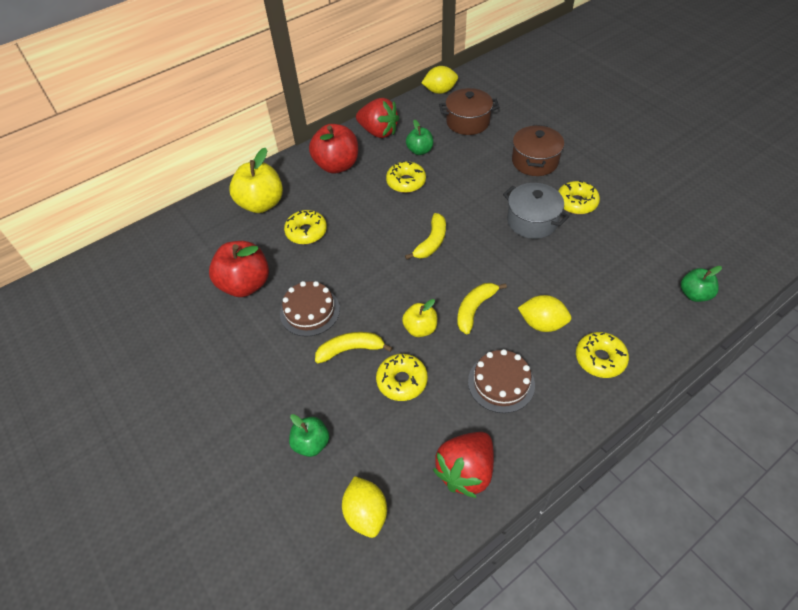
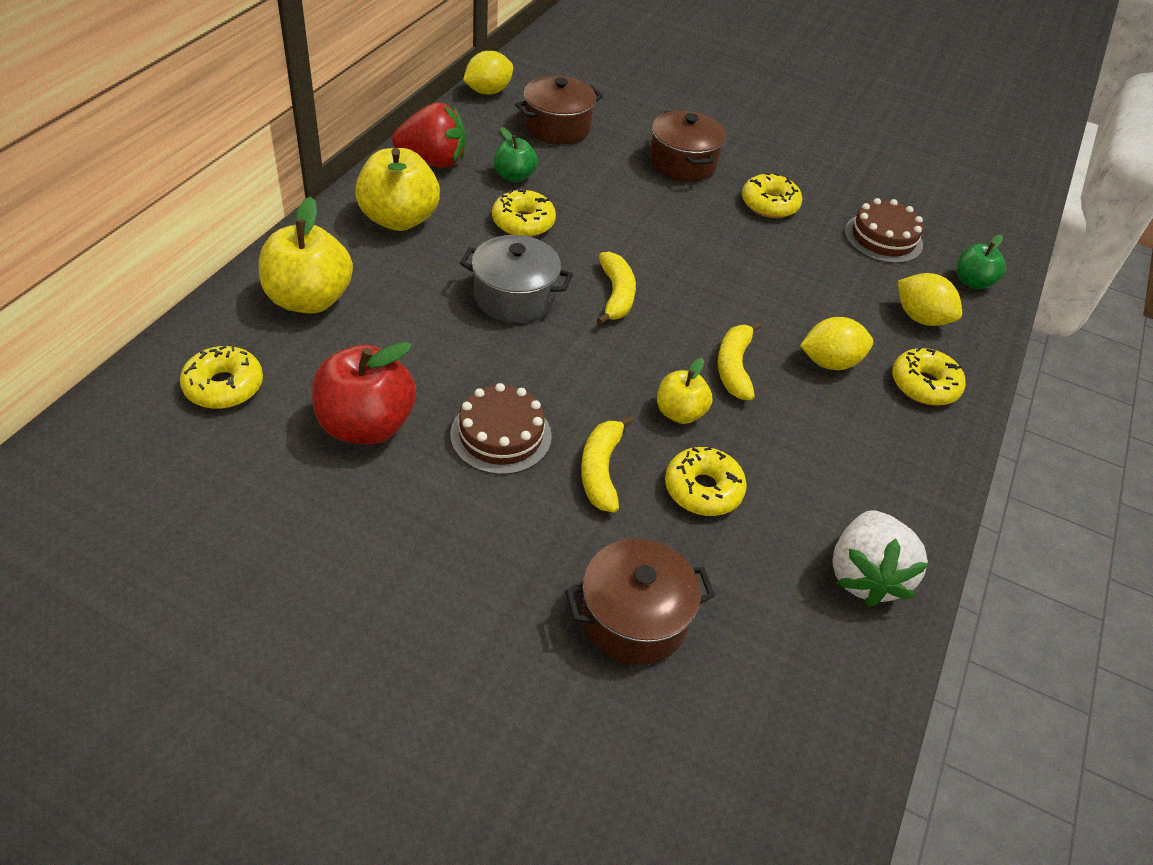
camera: 35 degrees left, 5 degrees down
yellow donut [284,210,327,244] -> yellow donut moved to [180,345,263,409]
green apple [289,414,329,457] -> brown pot [565,539,715,665]
red apple [309,124,358,173] -> yellow apple [355,148,440,231]
yellow banana [315,332,393,364] -> yellow banana turned 45 degrees counterclockwise [581,415,634,513]
yellow lemon [342,476,387,538] -> yellow lemon moved to [898,273,962,326]
red strawberry [433,432,494,498] -> white strawberry [832,510,928,607]
brown cake [468,349,535,413] -> brown cake moved to [844,198,923,263]
grey pot [503,183,569,239] -> grey pot moved to [460,235,573,323]

